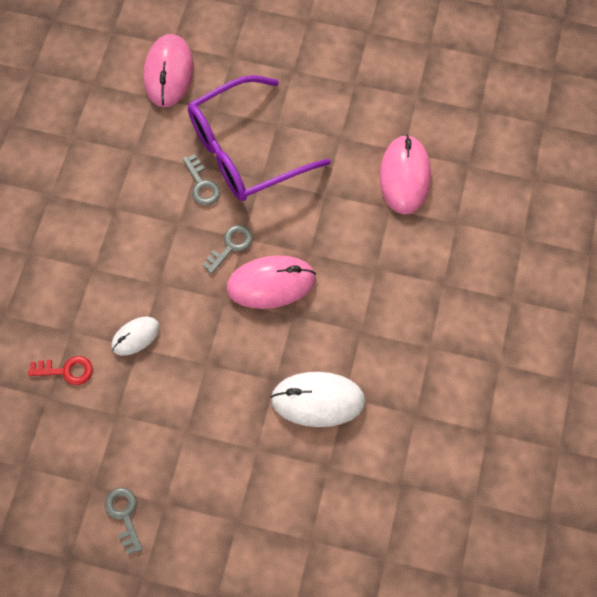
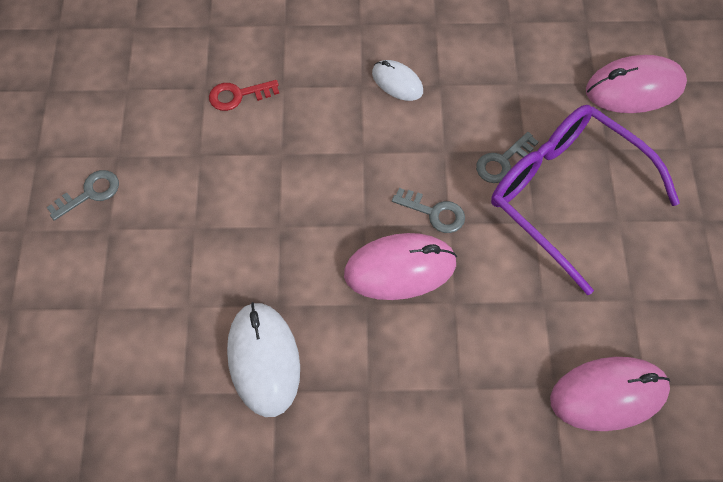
camera: 75 degrees right, 5 degrees down
red key [28,356,93,385] -> red key turned 90 degrees clockwise [209,80,279,111]
white mouse [112,317,160,356] -> white mouse moved to [372,60,423,101]
pink mouse [226,255,316,309] -> pink mouse turned 75 degrees counterclockwise [344,233,457,300]

